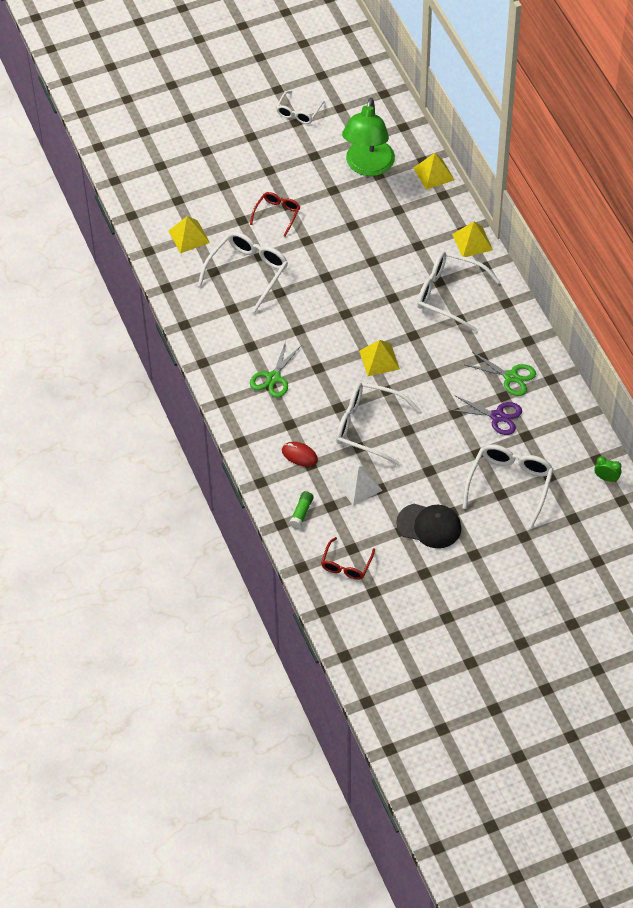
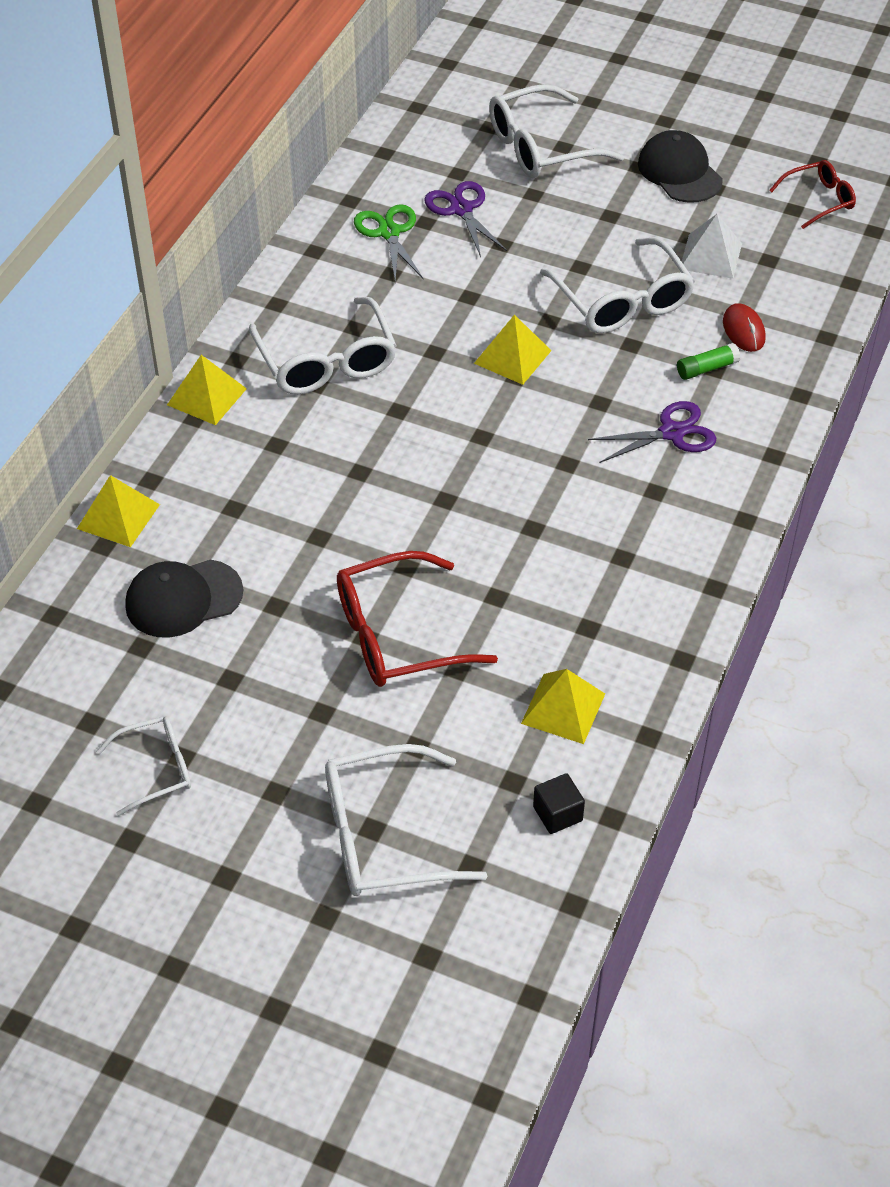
camera: 135 degrees left, 5 degrees down
white glasses [198,232,288,313] -> white glasses moved to [325,744,487,896]
red glasses [250,192,300,237] -> red glasses [337,551,498,687], size x1.71
green scissors [250,341,302,398] -> purple scissors [588,401,716,463]
green glue stick [290,491,314,528] -> green glue stick moved to [677,343,740,380]
green lamp [342,98,395,176] -> black cap [125,560,243,638]
green clock [594,456,622,482] -> none
none -> black cube [533,773,585,834]

